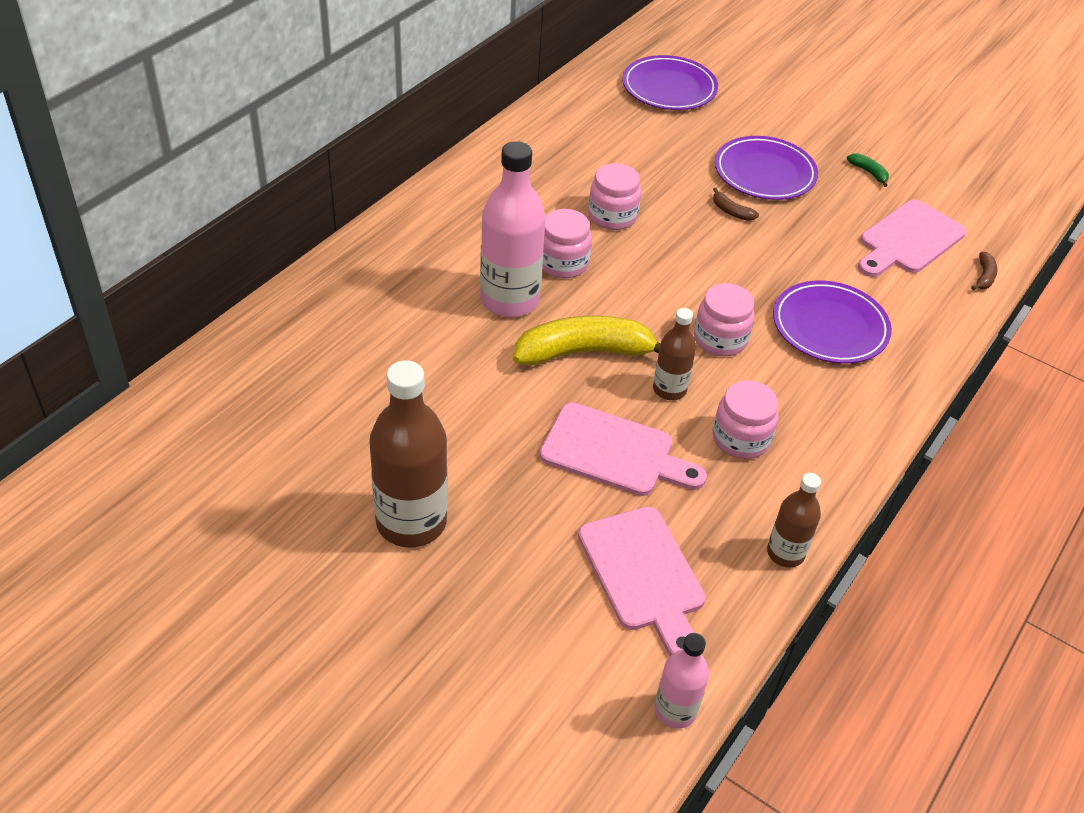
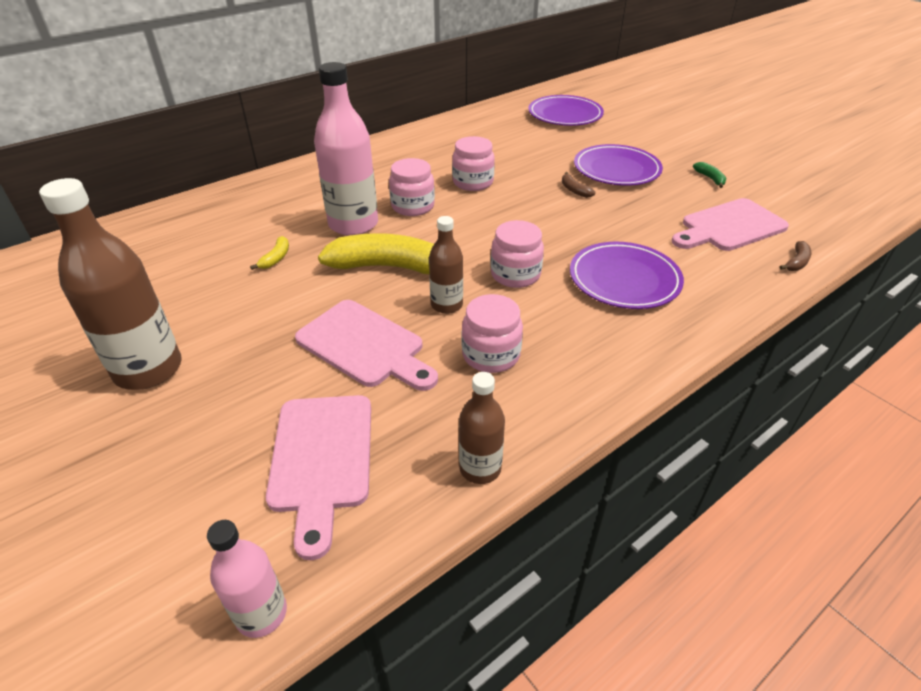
camera: 20 degrees right, 5 degrees down
none -> yellow banana [250,236,289,270]

